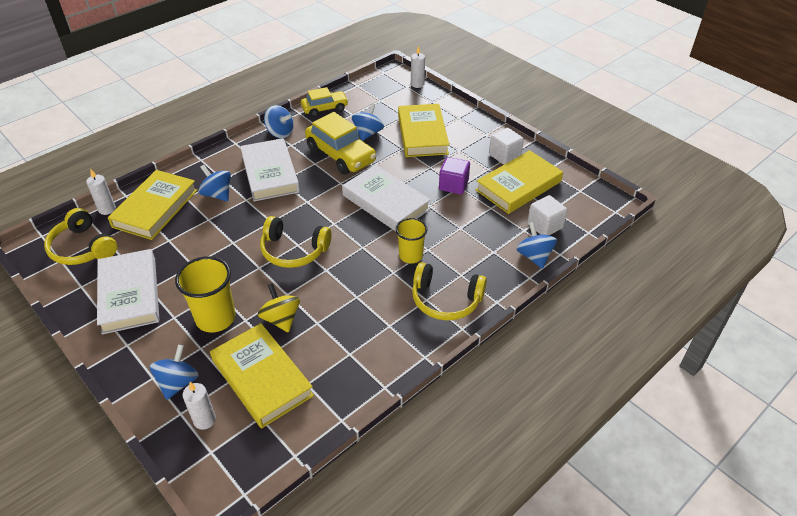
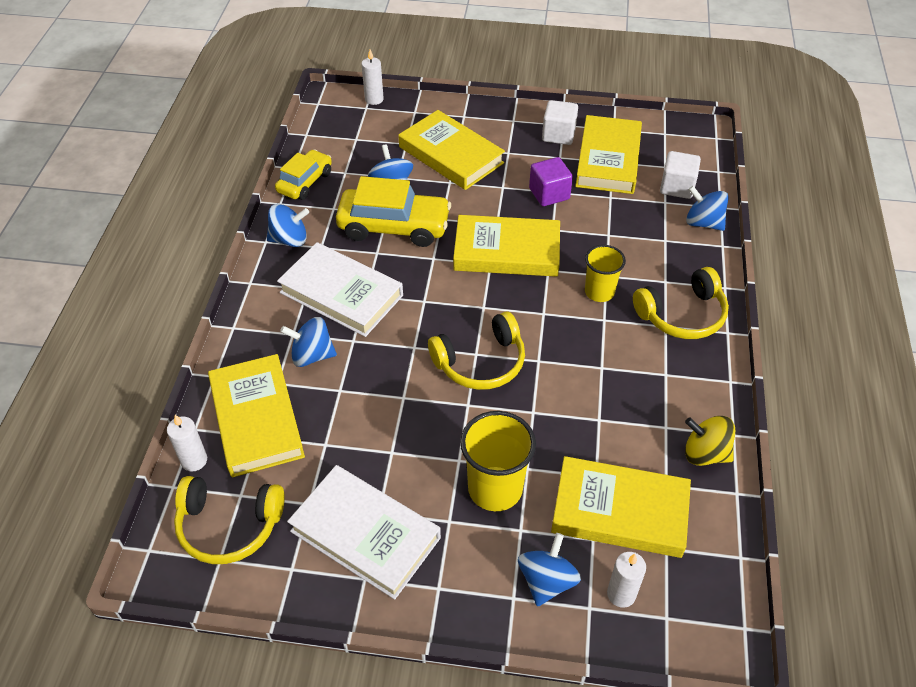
camera: 40 degrees left, 5 degrees up
blue spinning top [149,344,199,400] -> blue spinning top turned 45 degrees clockwise [518,533,581,607]
yellow spinning top [258,283,300,333] -> yellow spinning top moved to [685,416,735,466]
white book [342,165,431,232] -> yellow book [453,215,560,277]

